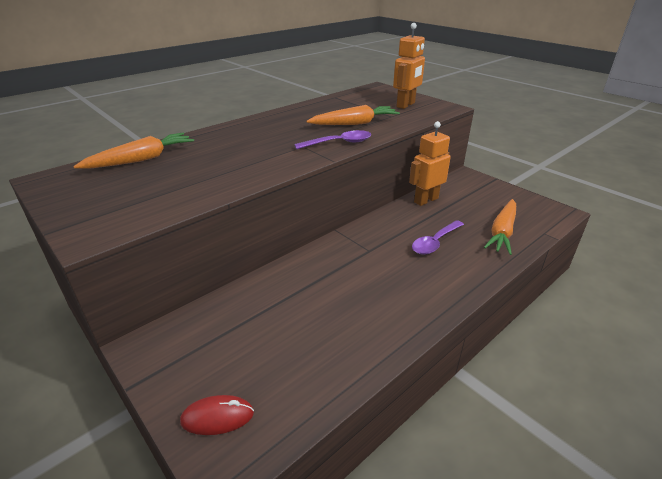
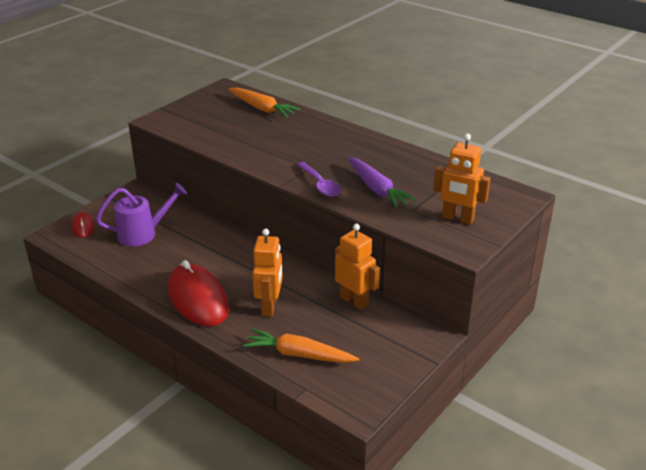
camera: 80 degrees right, 0 degrees up
orange carrot [306,105,400,125] -> purple carrot [348,157,416,208]
purple spoon [412,220,464,255] -> orange robot [252,229,283,317]
none -> purple watering can [96,183,187,246]
none -> red mouse [168,260,229,327]

